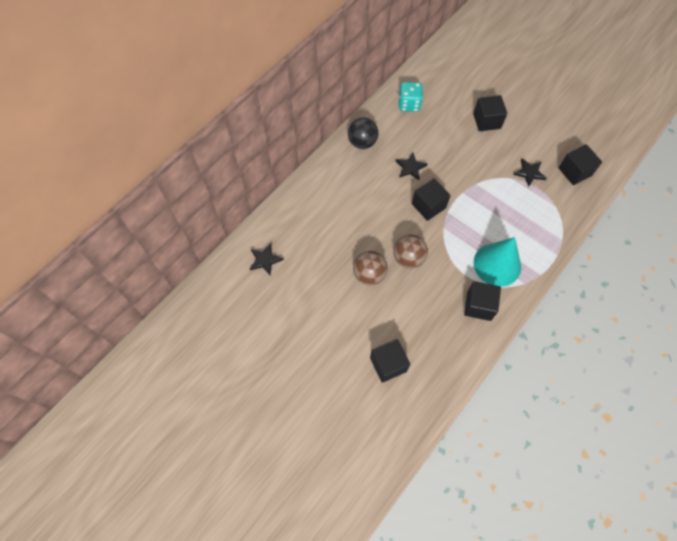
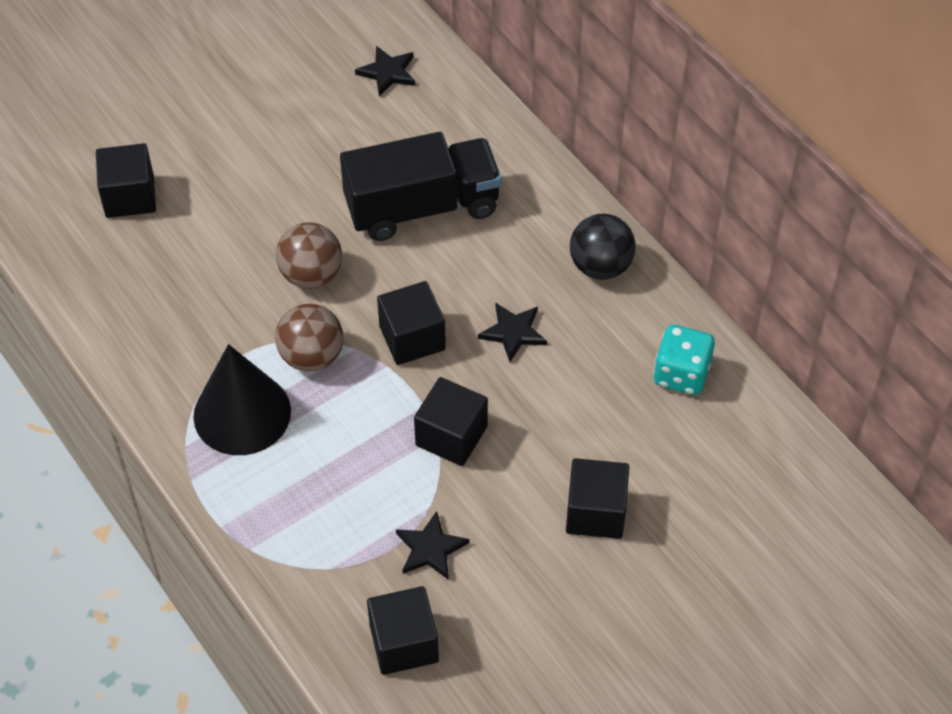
camera: 105 degrees right, 10 degrees down
brown ball [353,251,388,285] -> brown ball moved to [275,304,344,372]
black cube [464,281,501,321] -> black cube moved to [414,377,488,466]
turquoise cone [474,237,521,287] -> black cone [193,344,291,455]
none -> black truck [340,132,501,241]

